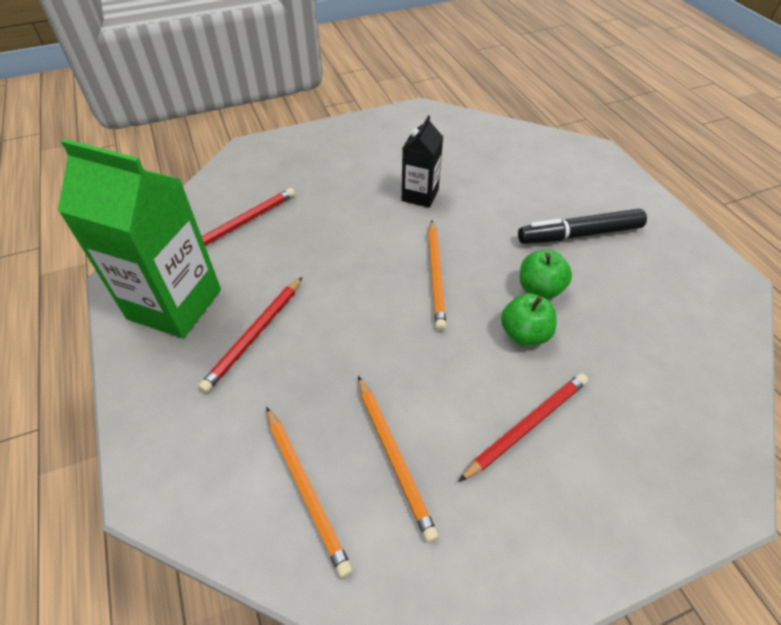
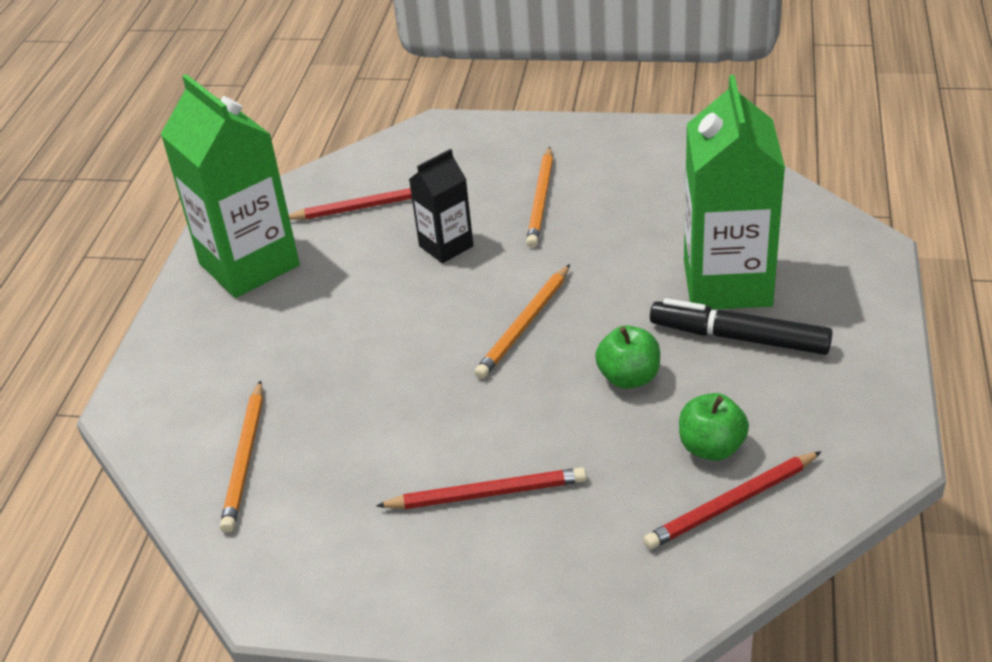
camera: 35 degrees right, 10 degrees down
red pencil [198,277,302,393] -> red pencil moved to [643,451,821,549]
orange pencil [358,376,439,543] -> orange pencil moved to [526,147,553,248]
black carton [402,115,443,208] -> black carton moved to [409,149,473,263]
green apple [501,293,557,346] -> green apple moved to [679,393,749,461]
none -> green carton [684,75,785,309]

